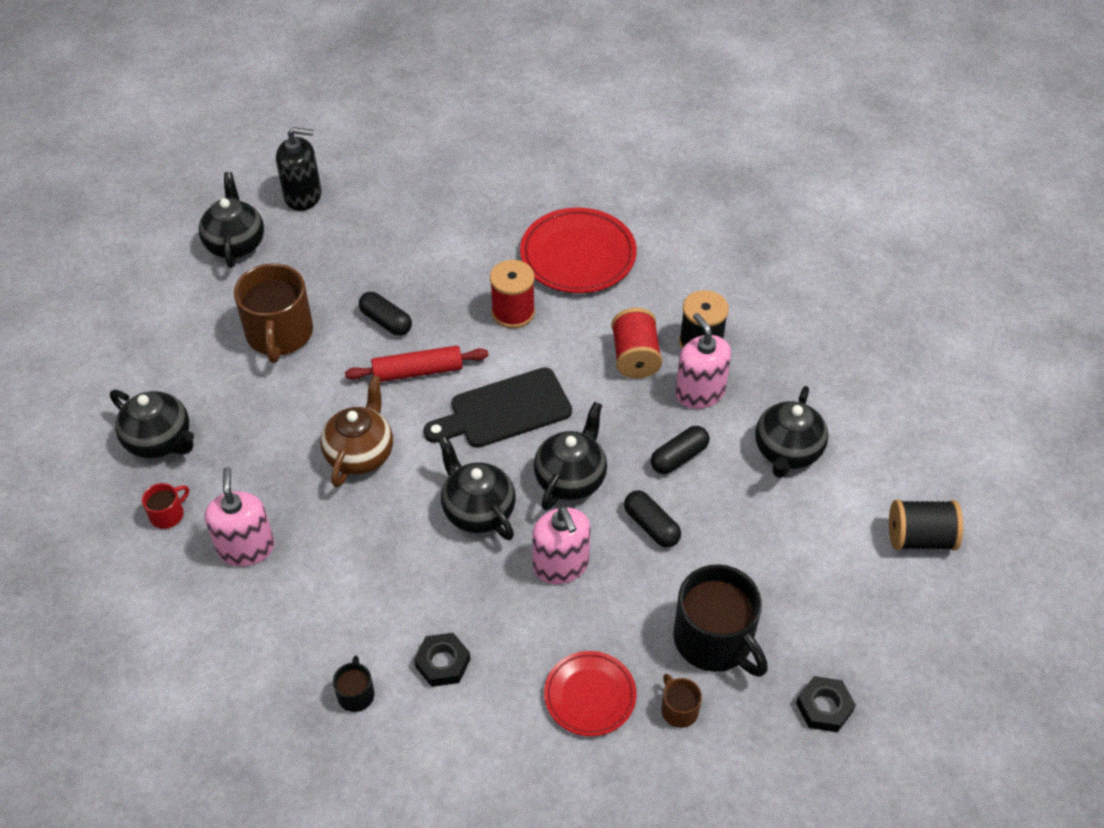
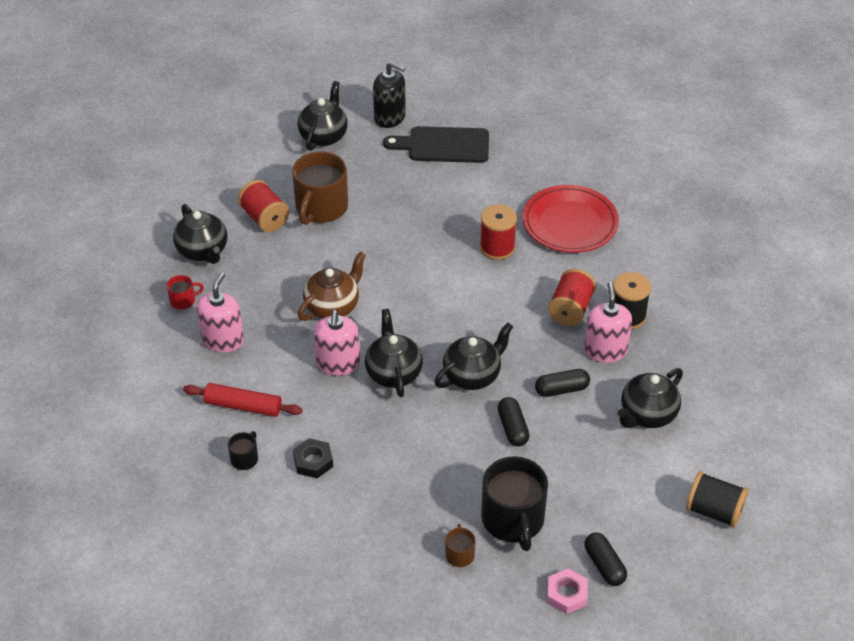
camera: 25 degrees right, 5 degrees down
red rolling pin [345,346,489,382] -> red rolling pin moved to [183,383,303,417]
black capsule [359,292,412,336] -> black capsule moved to [584,532,627,586]
black cutting board [423,367,572,448] -> black cutting board moved to [383,126,489,163]
pink soap dispenser [532,506,590,584] -> pink soap dispenser moved to [314,310,360,376]
red plate [544,651,637,736] -> none
black nut [796,676,856,732] -> pink nut [547,568,588,614]
none -> red spool [238,180,290,232]

